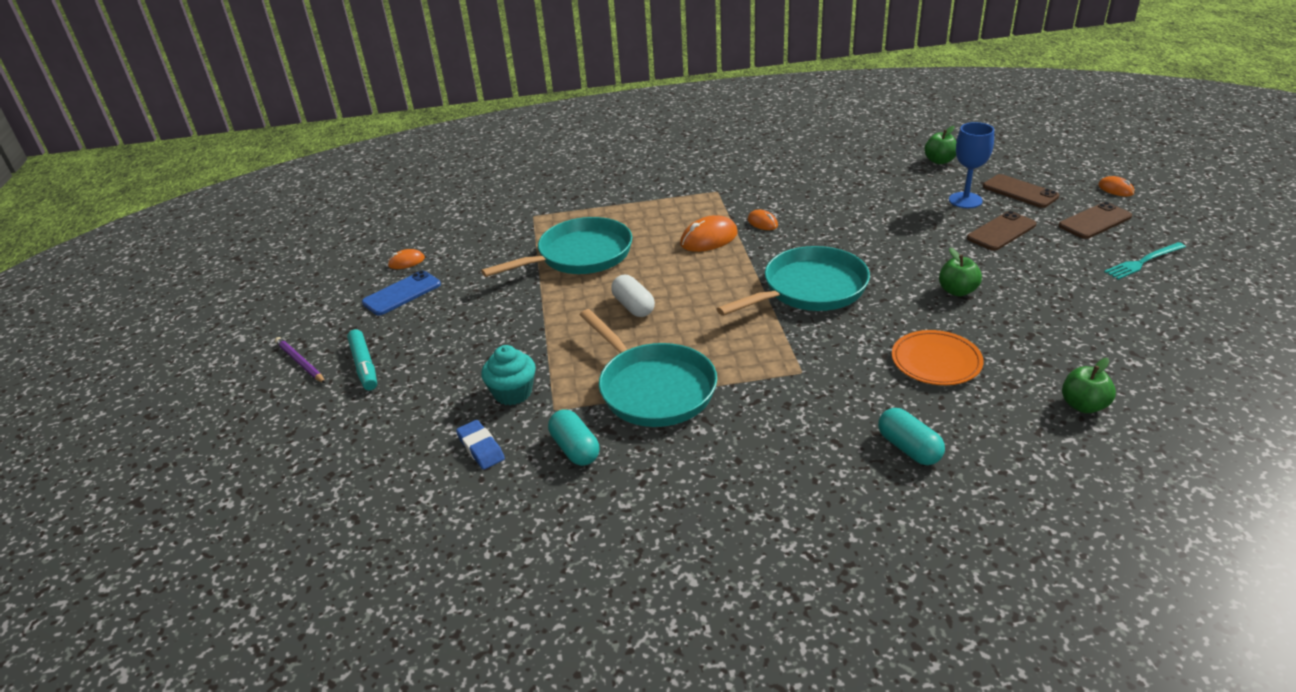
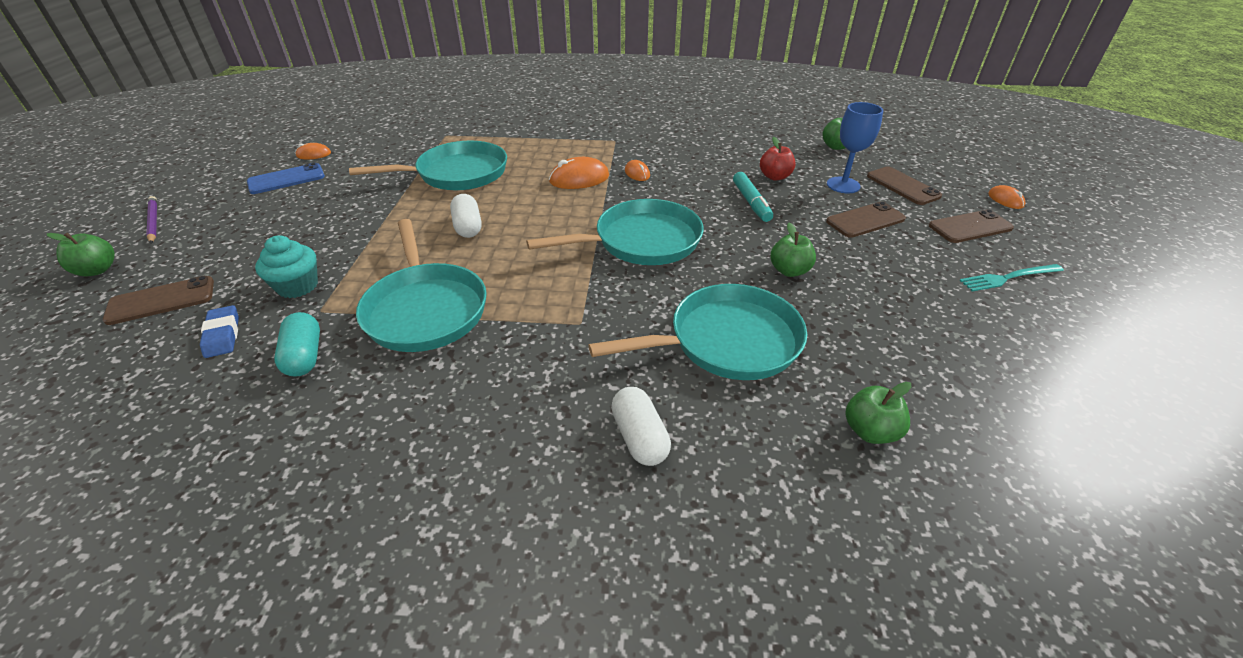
camera: 10 degrees right, 5 degrees up
turquoise marker [347,329,377,391] -> turquoise marker moved to [733,172,773,222]
turquoise capsule [878,408,945,465] -> white capsule [611,387,671,466]
orange plate [892,330,984,385] -> turquoise pan [588,284,807,380]
none -> green apple [47,233,115,277]
none -> brown phone [103,276,214,325]
none -> red apple [760,137,796,181]

